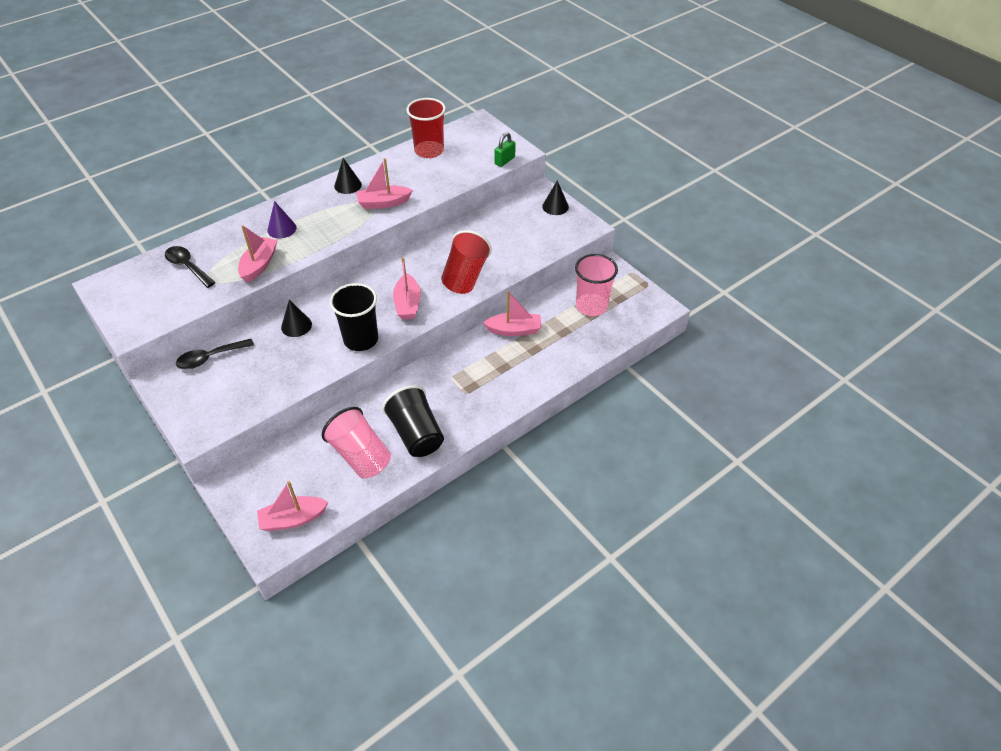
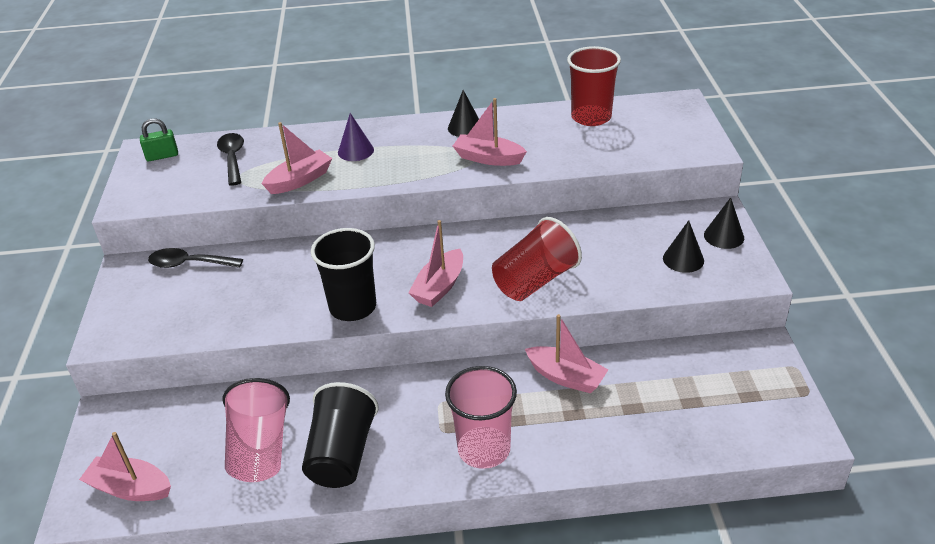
camera: 35 degrees right, 10 degrees down
black cone [281,300,312,337] -> black cone moved to [663,220,704,273]
green padlock [494,132,516,167] -> green padlock moved to [140,118,178,161]
pink cup [575,254,618,316] -> pink cup moved to [445,366,517,469]

